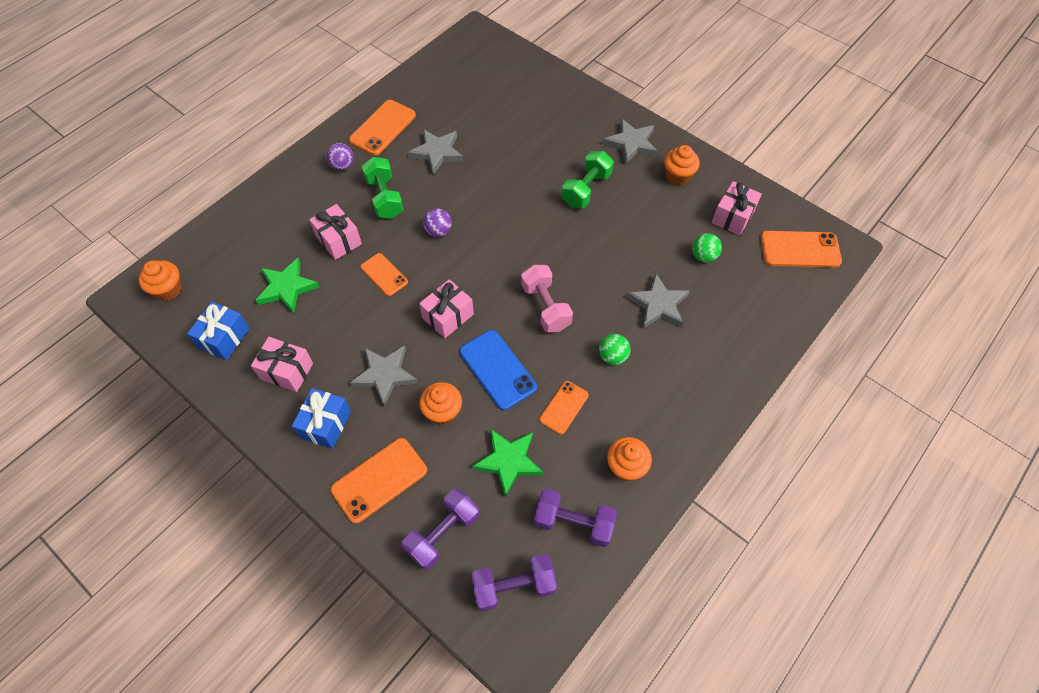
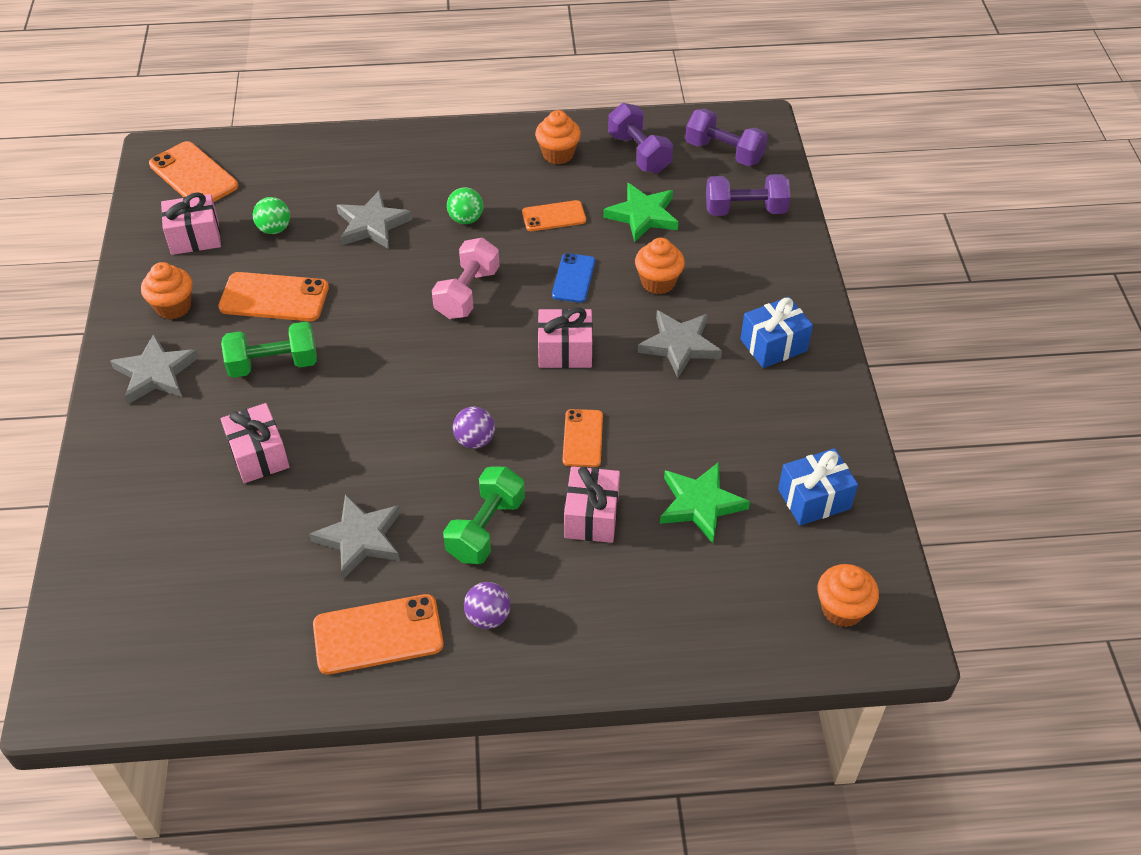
camera: 135 degrees left, 10 degrees down
pink gift [251,337,313,392] -> pink gift moved to [221,403,290,483]
orange phone [330,438,427,524] -> orange phone moved to [218,272,329,321]
blue phone [459,330,537,410] -> blue phone [552,253,595,303], size x0.63

